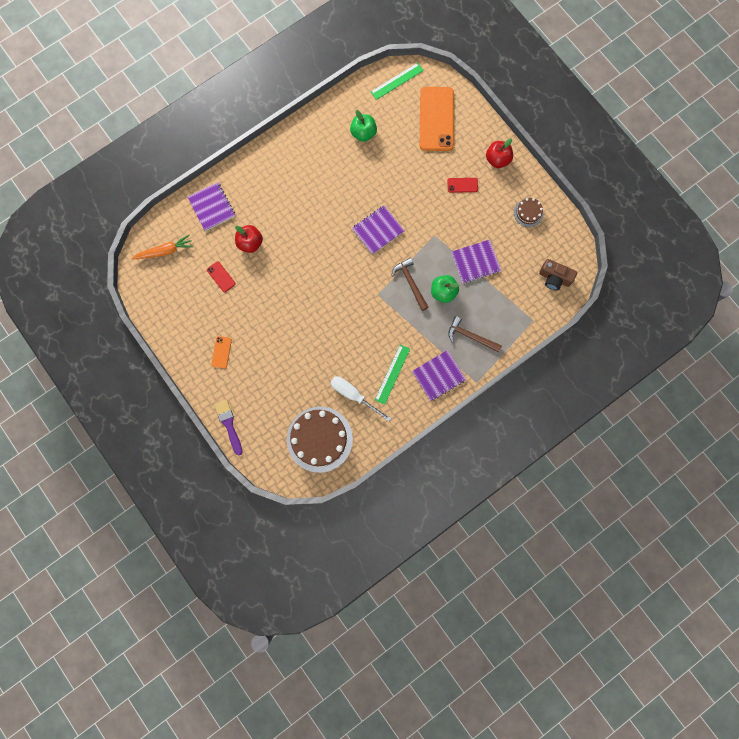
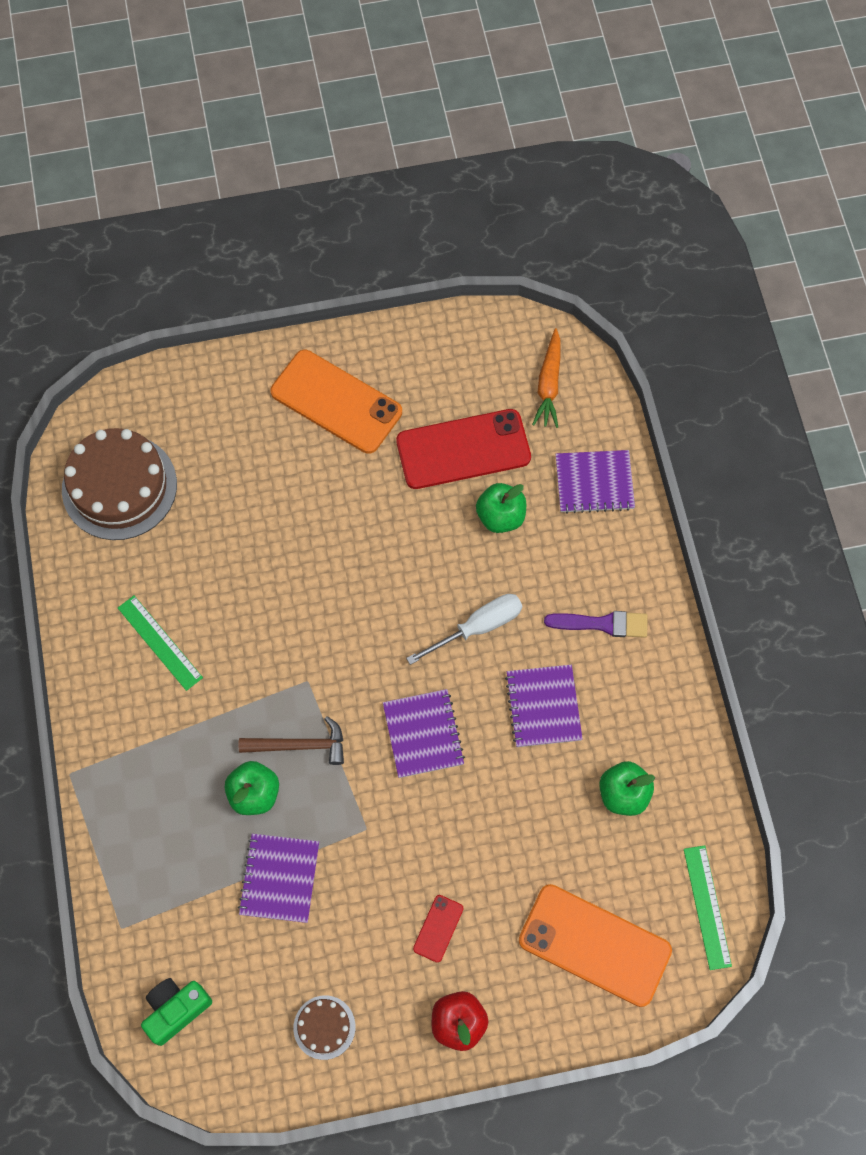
camera: 115 degrees right, 10 degrees down
red phone [207,261,236,292] -> red phone [396,409,531,489], size x2.29
orange phone [211,336,232,369] -> orange phone [270,350,402,454], size x2.29
purple brush [215,400,243,455] -> purple brush moved to [544,611,648,638]
red apple [235,225,263,253] -> green apple [476,483,526,533]
white screwdriver [330,376,391,422] -> white screwdriver moved to [406,594,522,665]
purple notebook [412,350,466,401] -> purple notebook moved to [505,665,583,747]
brown hammer [448,316,502,352] -> none
brown camera [539,259,577,290] -> green camera [141,978,212,1046]

